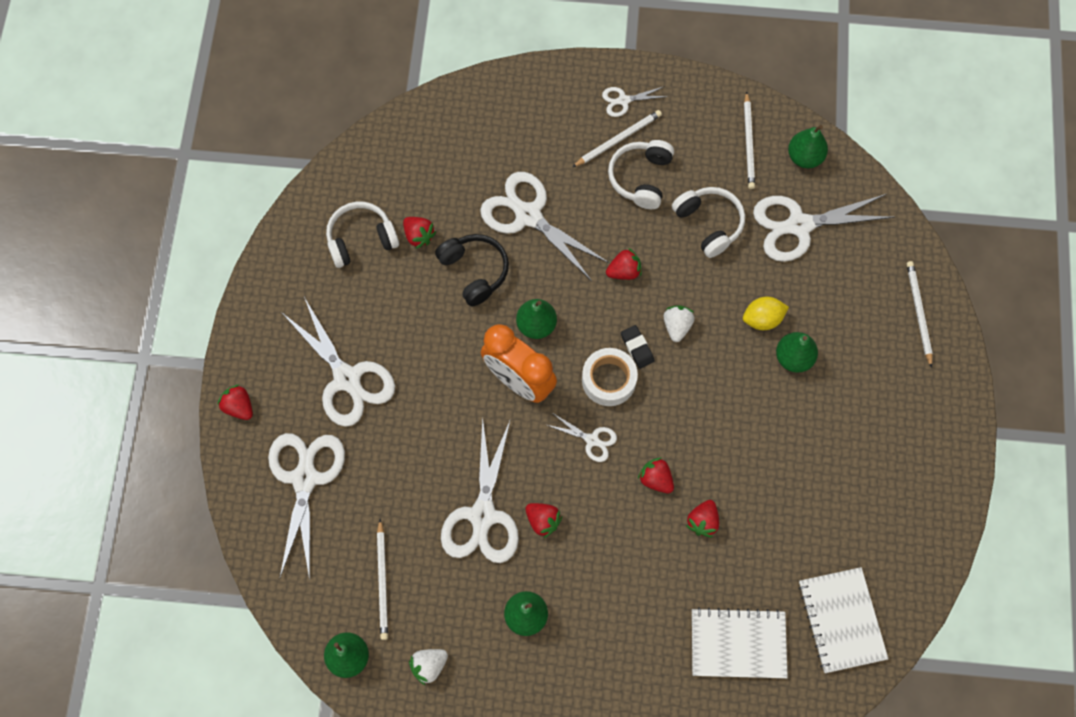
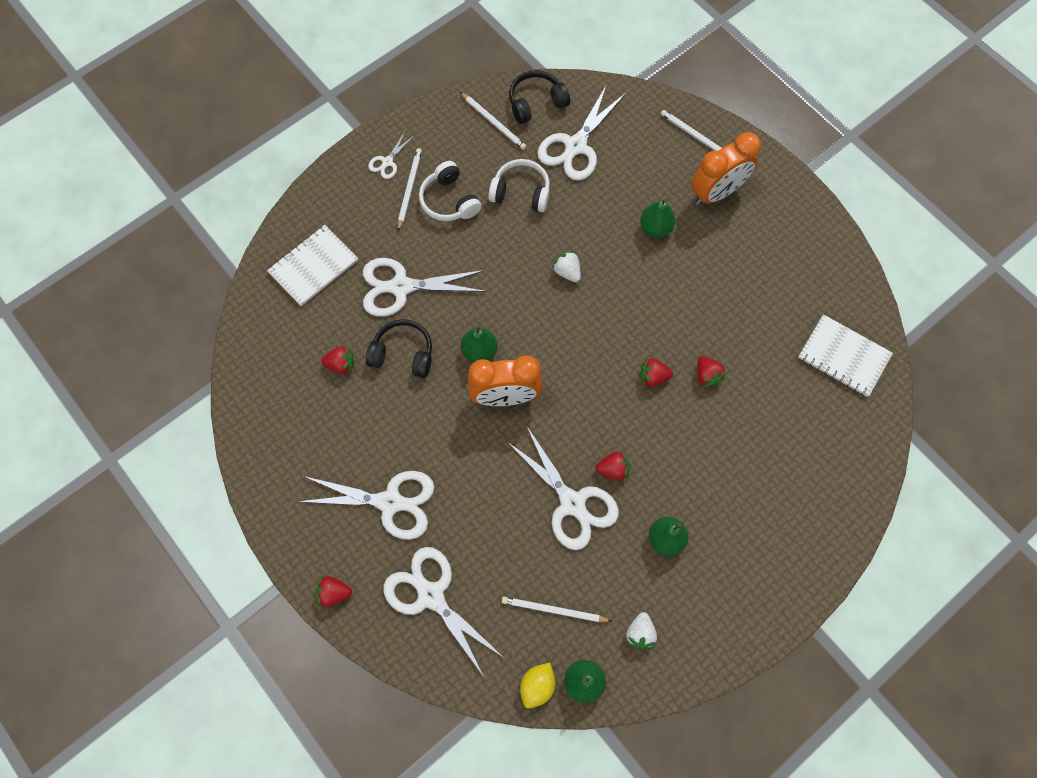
camera: 45 degrees left, 0 degrees up
white headphones [326,202,399,268] -> none
white pencil [377,519,388,640] -> white pencil turned 150 degrees clockwise [502,597,612,622]
white scissors [547,414,617,462] -> none
white tape [582,348,638,406] -> none
red strawberry [606,248,642,280] -> none
black eraser [621,325,655,369] -> none
white notebook [692,607,788,678] -> white notebook moved to [267,225,358,306]
yellow lemon [743,297,789,330] -> yellow lemon moved to [520,663,556,708]
green pear [788,125,828,168] -> black headphones [509,70,570,124]
none -> orange clock [691,132,761,205]

